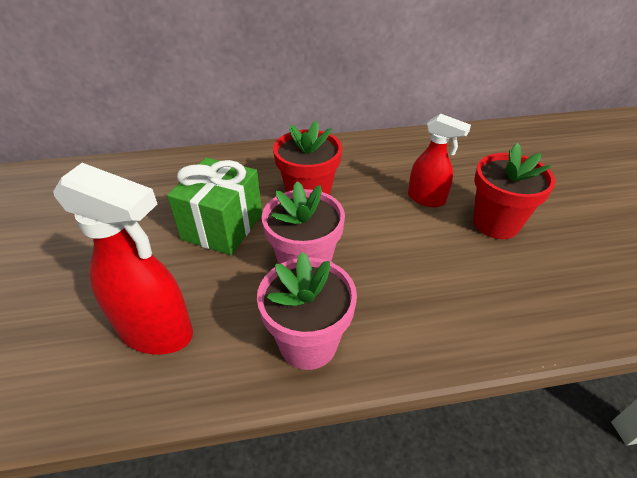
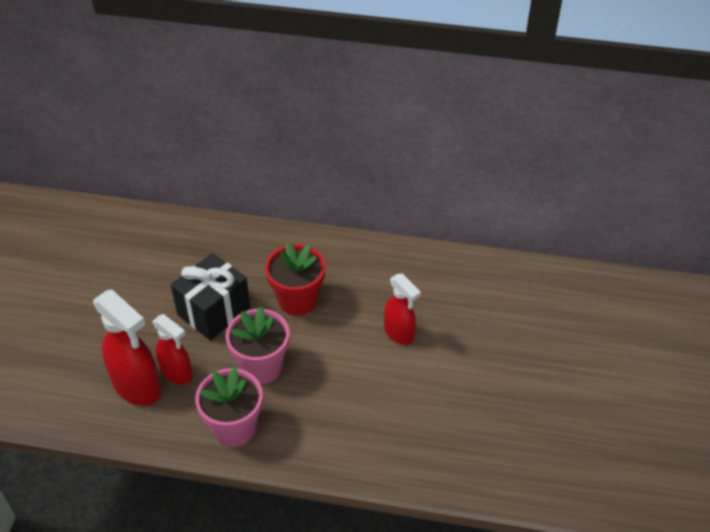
camera: 20 degrees right, 5 degrees up
green gift [167,157,262,255] -> black gift [171,253,251,341]
red flower pot [473,143,556,239] -> none
none -> red spray bottle [152,314,193,385]

